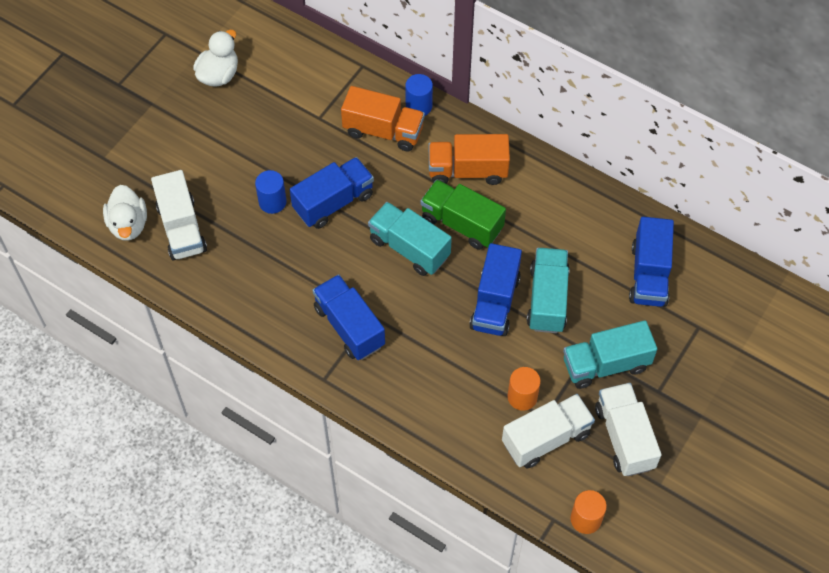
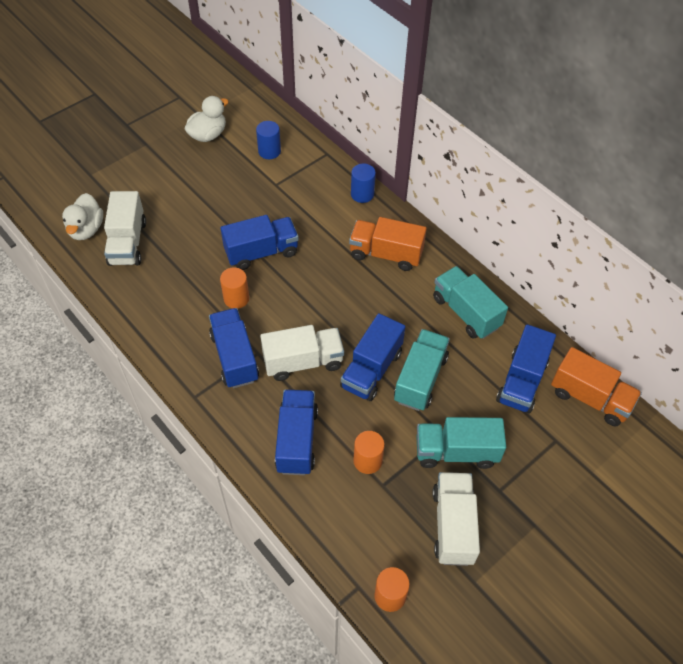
camera: 15 degrees right, 5 degrees down
blue cylinder [255,170,287,214] -> blue cylinder moved to [256,121,281,159]
orange truck [341,86,425,152] -> orange truck moved to [551,347,642,426]
turquoise truck [368,202,452,276] -> turquoise truck moved to [433,266,508,339]
green truck [420,179,506,250] -> none
white truck [502,394,595,469] -> white truck moved to [260,325,344,381]
none -> orange cylinder [220,268,249,309]
none -> blue truck [275,390,318,475]

